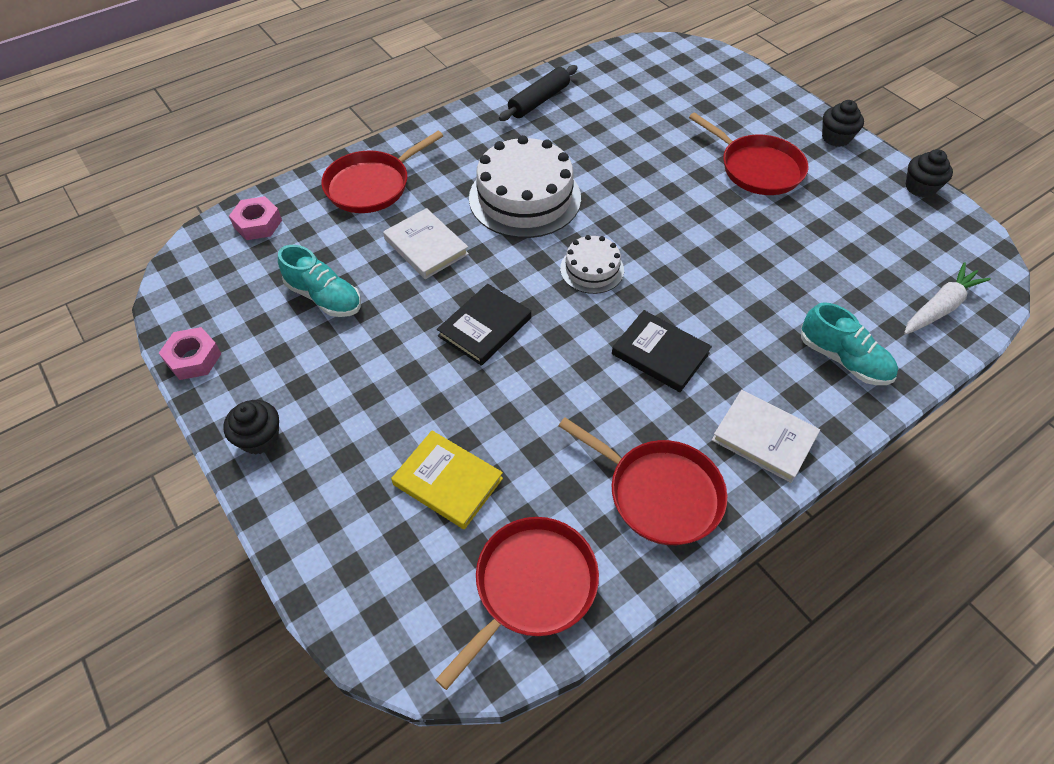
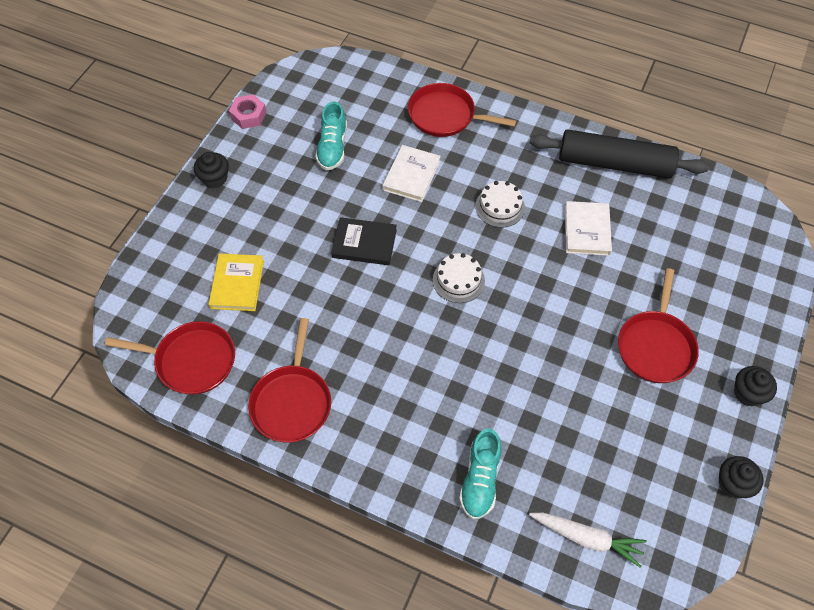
camera: 60 degrees right, 5 degrees up
pink nut [229,196,282,240] -> none
white cake [469,135,581,238] -> white cake [475,181,525,228], size x0.53
black rolling pin [499,65,578,121] -> black rolling pin [530,129,709,178], size x1.69
black book [612,310,712,392] -> none
white book [712,390,820,483] -> white book moved to [565,201,612,256]

